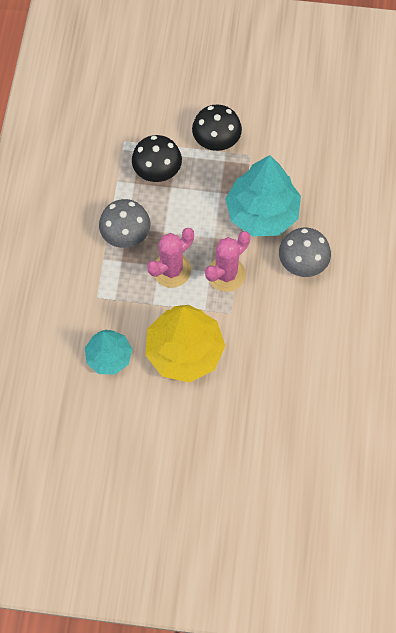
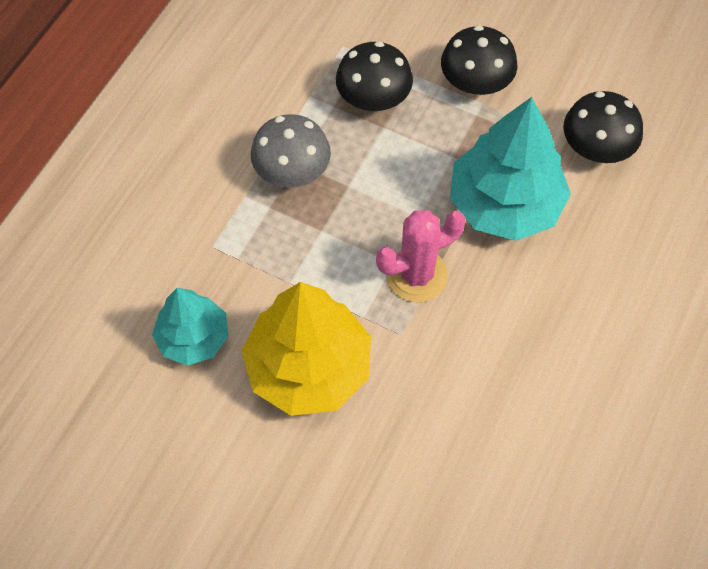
camera: 20 degrees right, 5 degrees down
pink cactus [147,228,194,288] -> none
grey mushroom [279,228,331,277] -> none
none -> black mushroom [563,91,643,163]

